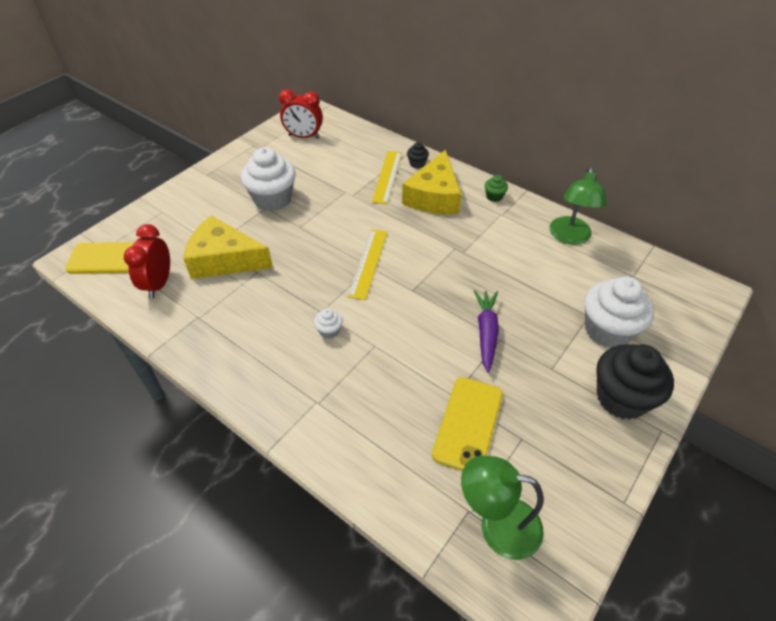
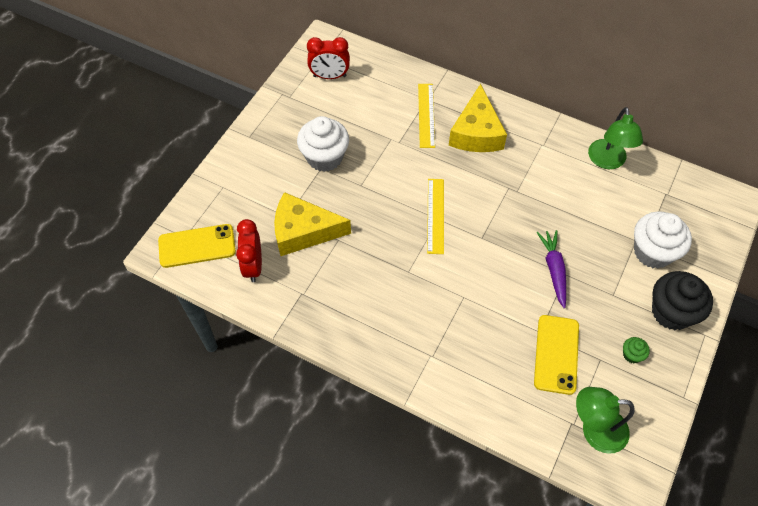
camera: 10 degrees left, 10 degrees up
white cupcake [314,308,343,339] -> none
black cupcake [407,142,429,168] -> none
green cupcake [485,175,508,202] -> green cupcake moved to [623,337,650,363]

